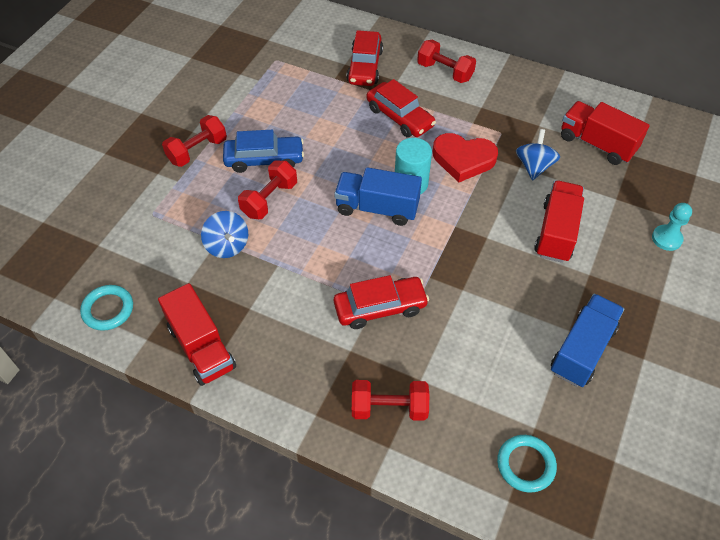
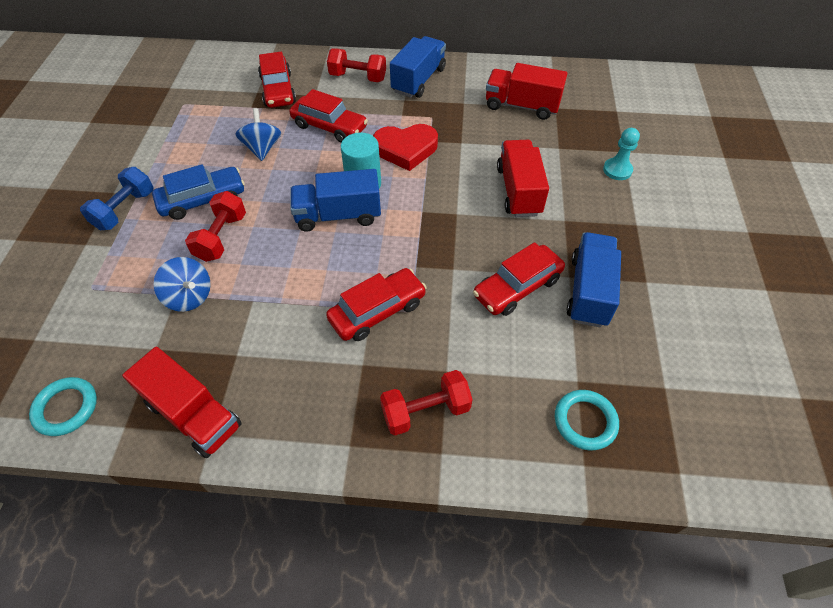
camera: 20 degrees left, 0 degrees up
red dumbbell [162,115,227,167] -> blue dumbbell [80,167,154,230]
blue spinning top [516,129,560,180] -> blue spinning top moved to [235,108,281,161]
none -> blue truck [390,36,446,98]
none -> red car [473,242,565,316]

